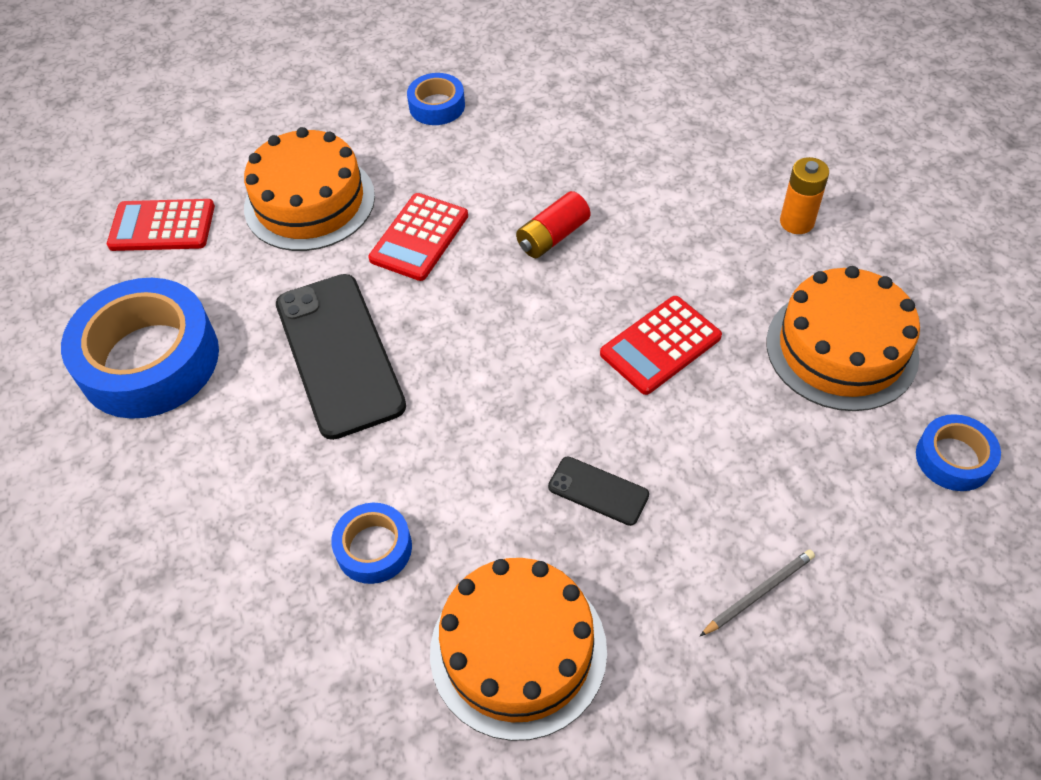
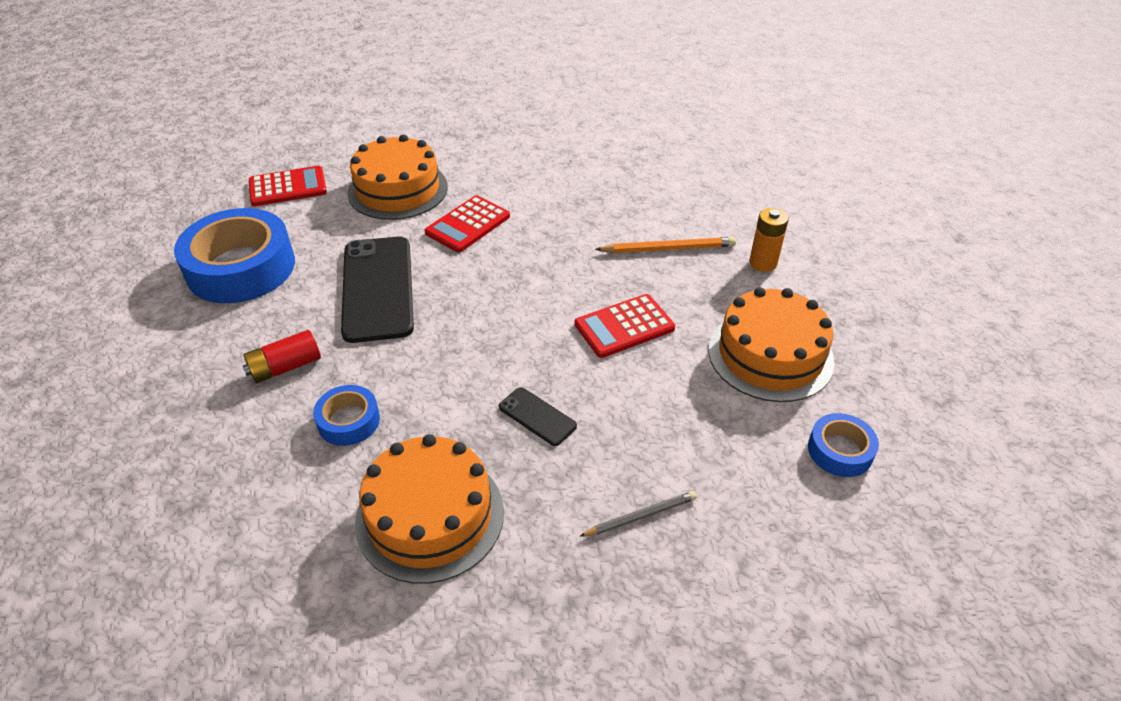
camera: 10 degrees right, 10 degrees down
red calculator [107,199,215,251] -> red calculator turned 150 degrees clockwise [249,166,327,206]
blue tape [407,73,465,125] -> none
red battery [516,191,590,258] -> red battery moved to [243,330,321,383]
none -> orange pencil [595,237,736,253]

